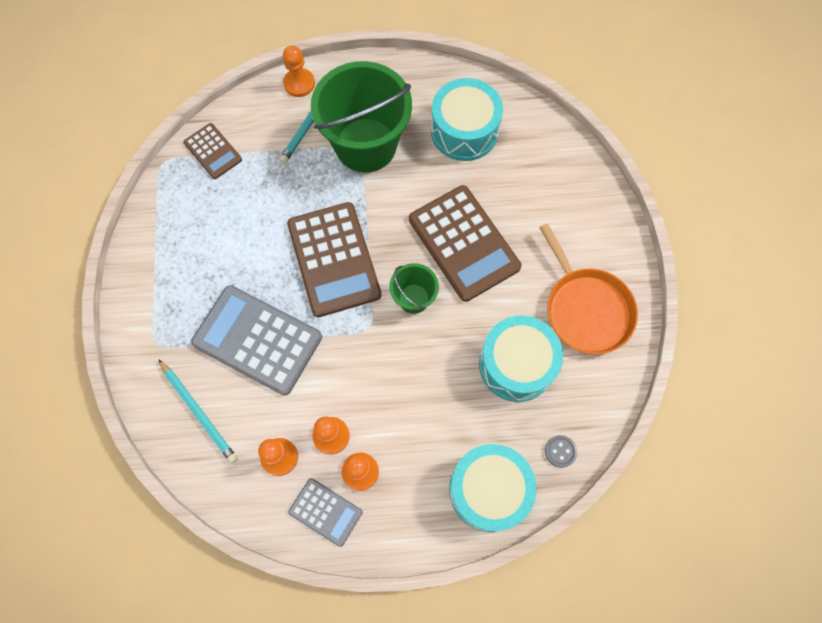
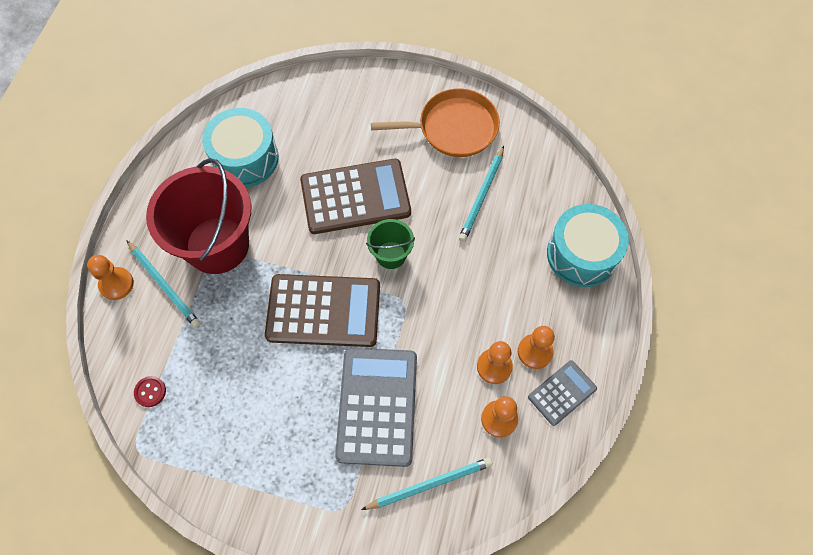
camera: 70 degrees left, 5 degrees down
brown calculator [183,123,242,179] -> red button [134,376,166,407]
grey calculator [191,285,322,395] -> grey calculator turned 135 degrees clockwise [335,348,417,467]
green bucket [311,61,412,172] -> red bucket [146,158,251,274]
turquoise drum [479,315,563,402] -> turquoise pencil [459,146,504,242]
grey button [545,435,577,468] -> none

